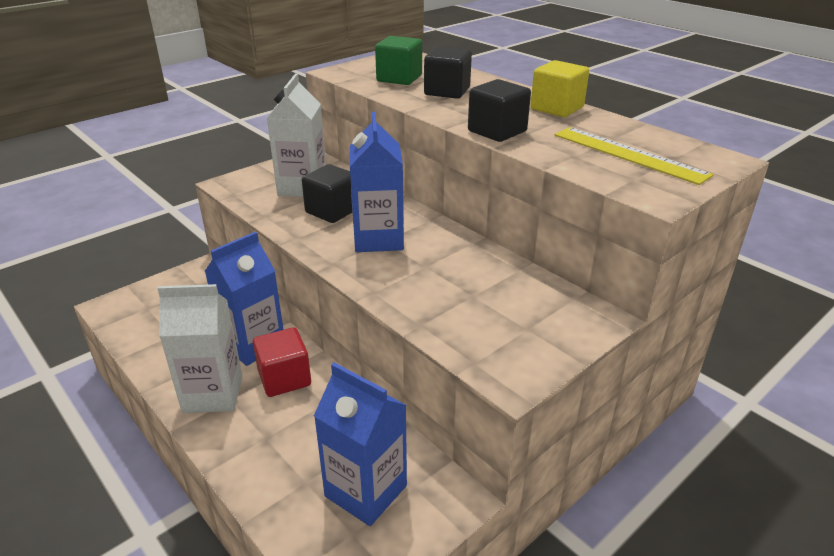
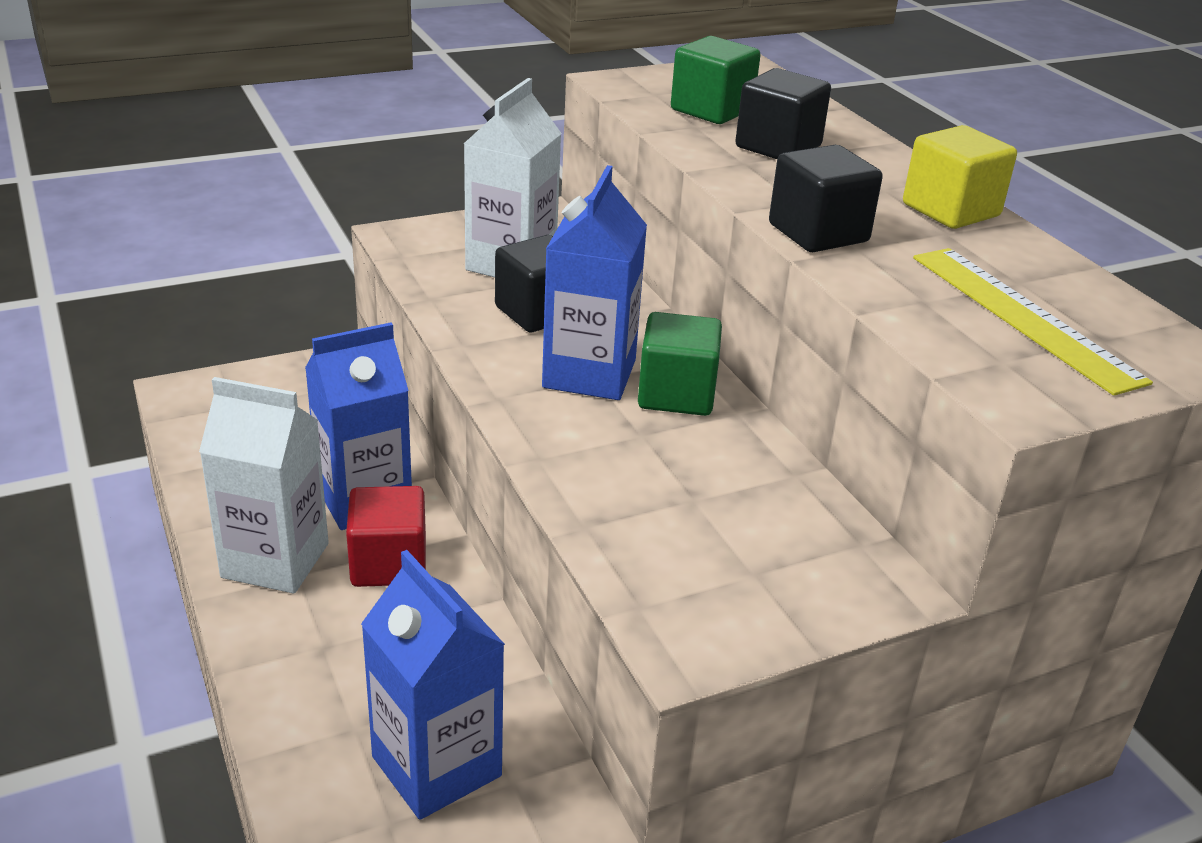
camera: 15 degrees right, 0 degrees up
none -> green cube [638,312,722,416]

